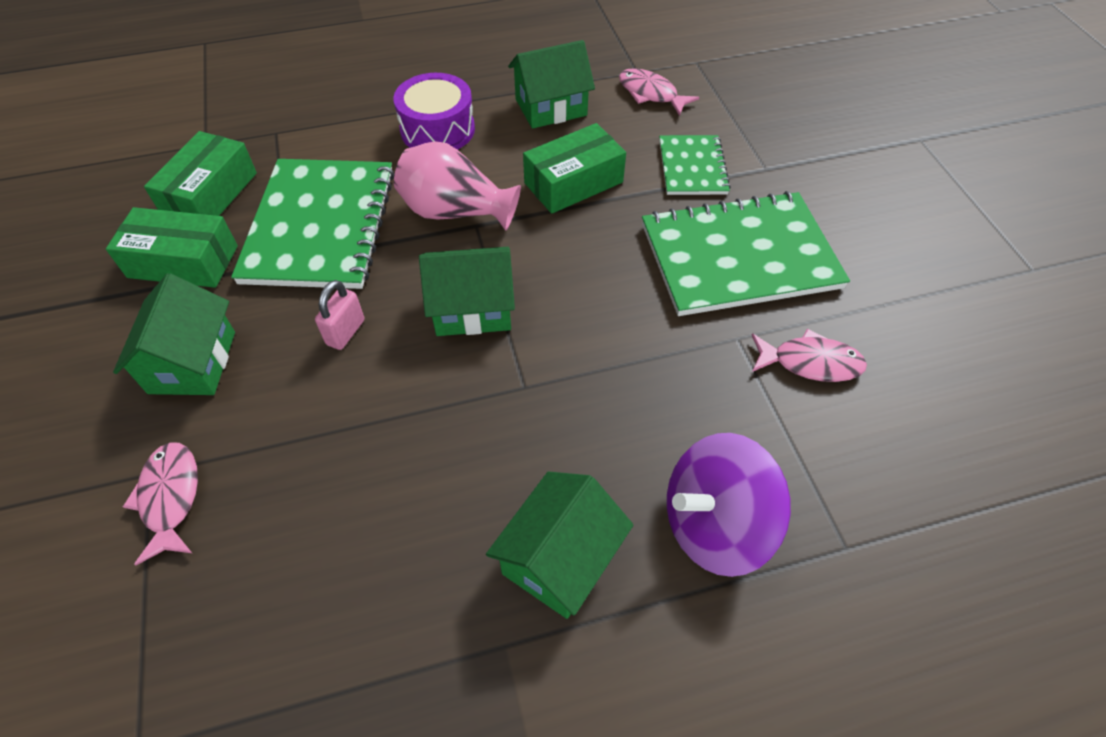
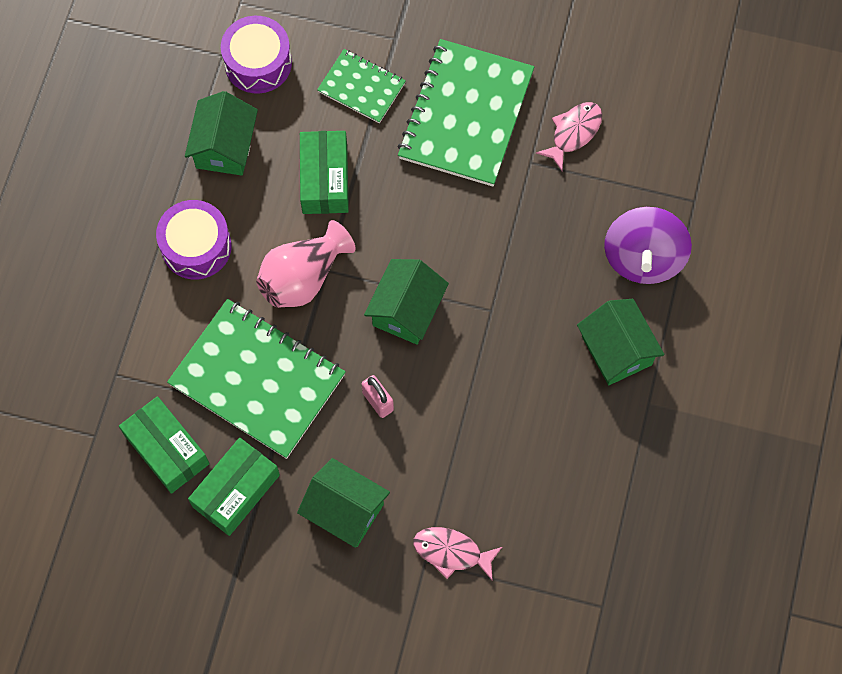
camera: 60 degrees left, 15 degrees up
pink fish [619,68,699,116] -> purple drum [221,16,292,94]

